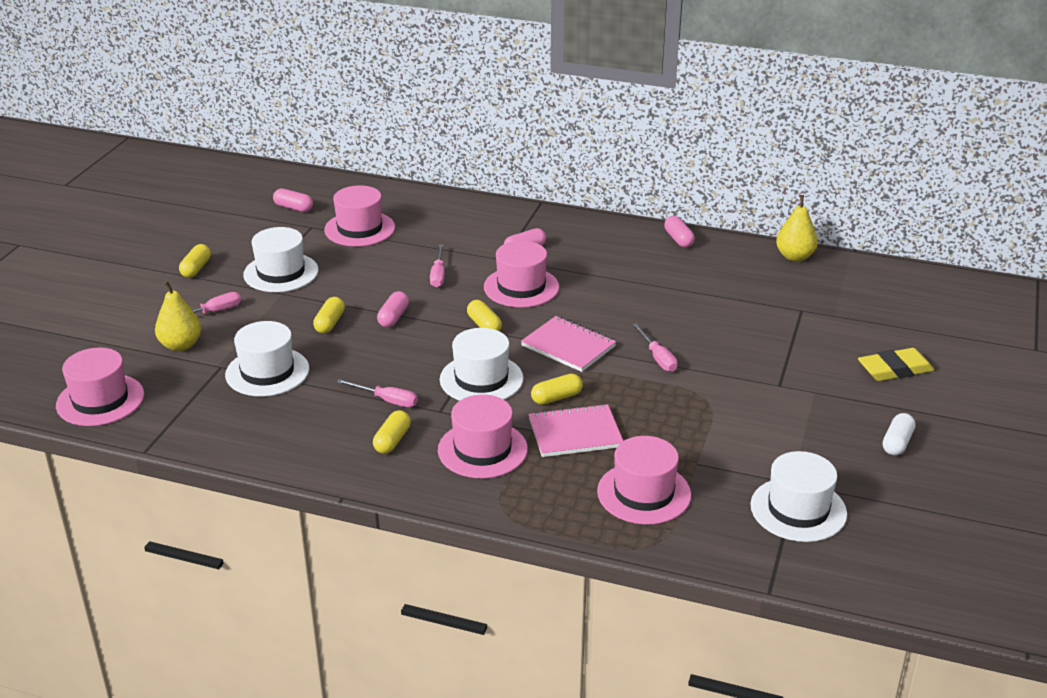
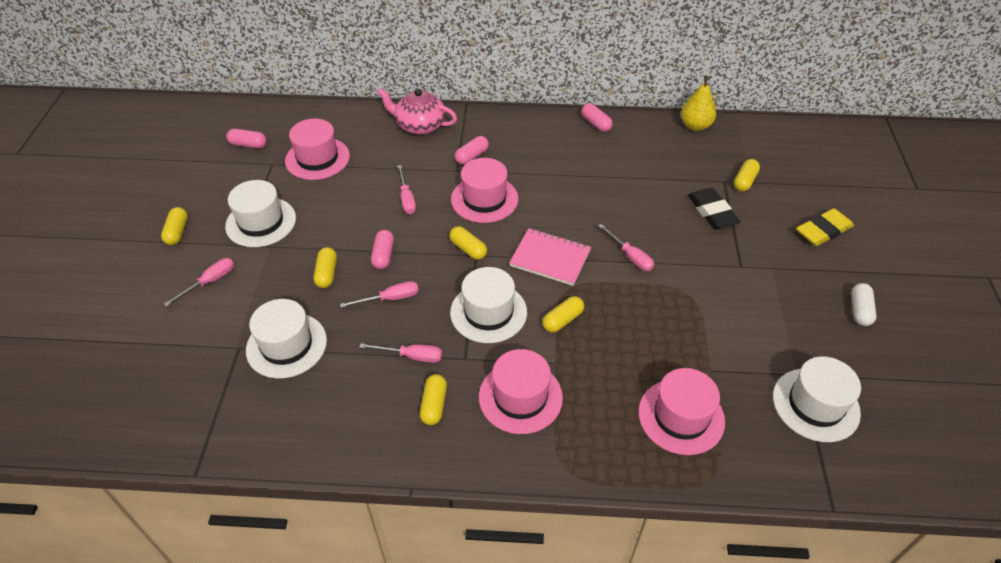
camera: 15 degrees left, 15 degrees up
pink hat [56,347,144,426] -> none
yellow pear [155,281,202,351] -> none
pink notebook [529,404,623,457] -> none
none -> pink screwdriver [340,281,419,308]
none -> pink teapot [377,88,457,135]
none -> black eraser [688,188,740,230]
none -> yellow capsule [734,159,760,191]

